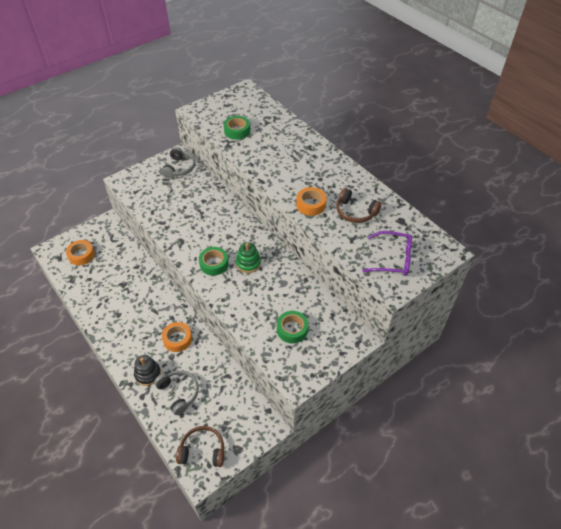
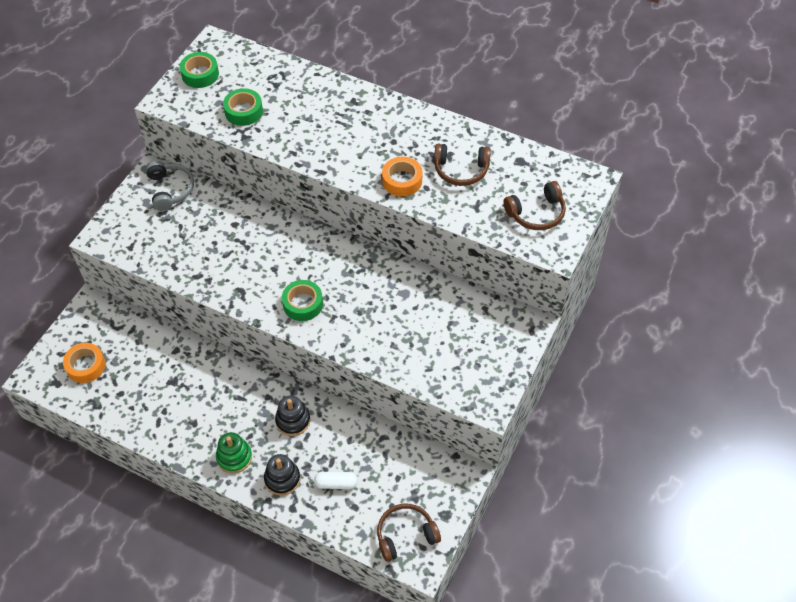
camera: 25 degrees left, 5 degrees up
grey headphones [154,370,199,415] -> white capsule [314,472,358,489]
orange tape [162,322,192,352] -> black stacking toy [275,395,310,436]
green stacking toy [236,242,261,273] -> green stacking toy moved to [216,432,252,473]
green tape [277,311,308,343] -> green tape moved to [180,52,219,88]
purple glasses [363,231,412,276] -> brown headphones [503,181,566,230]

